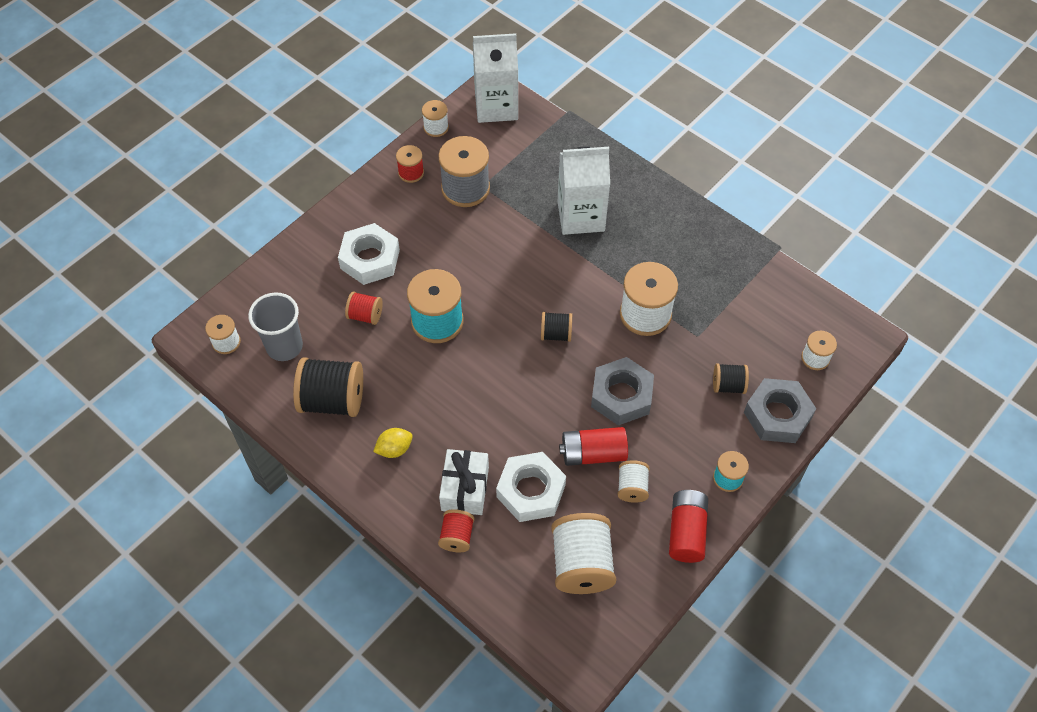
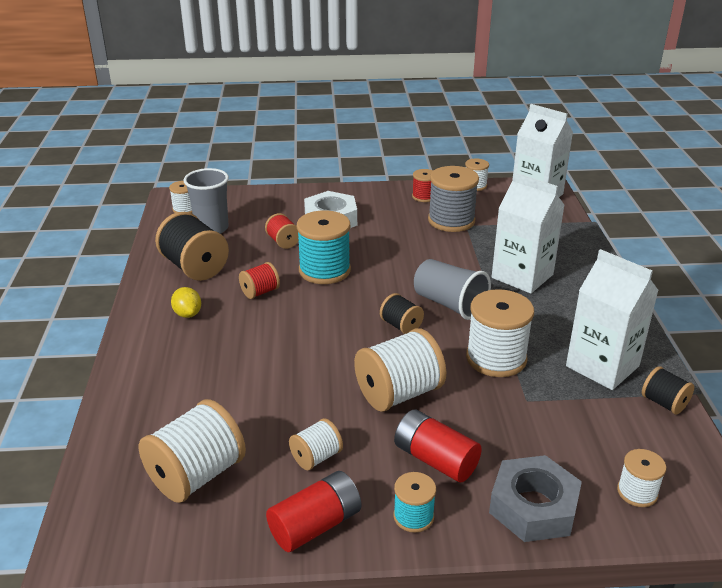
camera: 45 degrees right, 25 degrees down
yellow lemon [373,428,413,458] -> yellow lemon turned 45 degrees clockwise [171,287,201,318]
red spool [438,509,475,552] -> red spool moved to [239,262,280,299]
white gift [439,449,489,515] -> none
white nut [496,452,566,522] -> none
red battery [559,427,628,466] -> red battery moved to [394,409,482,483]
grey nut [591,357,654,426] -> white spool [354,328,446,412]
black spool [713,363,749,394] -> black spool moved to [642,366,694,415]
none -> grey cup [414,259,491,320]
none -> white carton [566,249,659,390]

